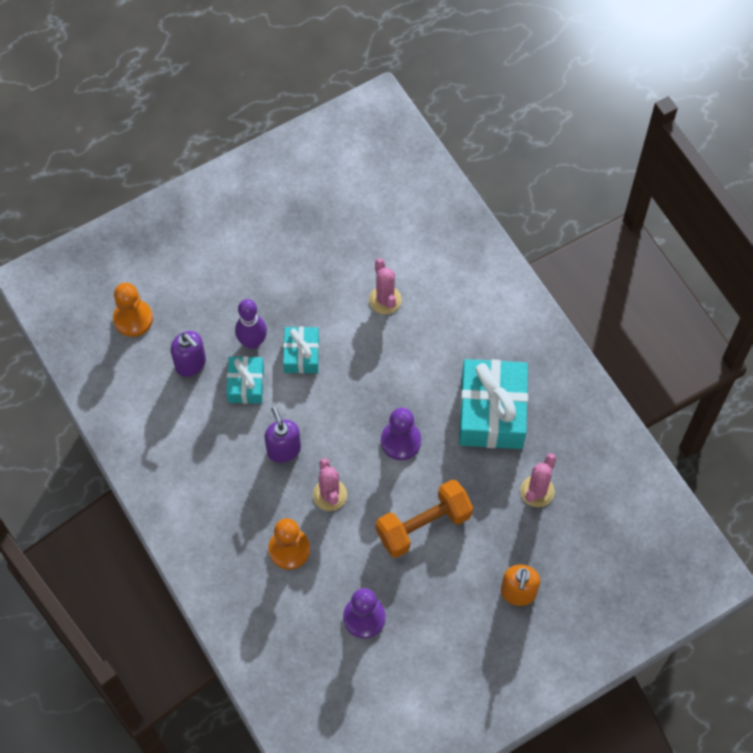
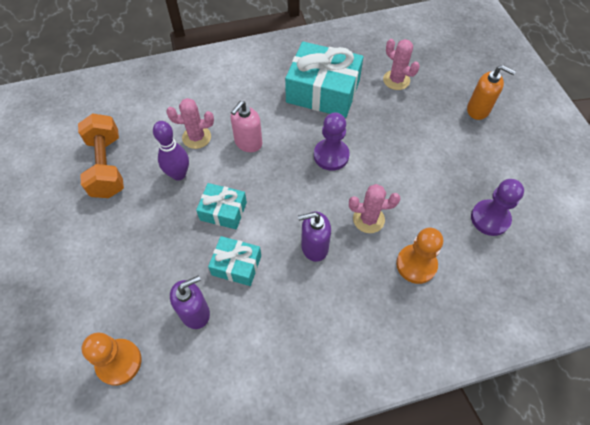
camera: 75 degrees left, 5 degrees down
purple bowling pin [235,299,267,349] -> purple bowling pin moved to [153,121,189,181]
orange dumbbell [376,480,473,558] -> orange dumbbell moved to [78,113,124,198]
none -> pink soap dispenser [231,101,262,152]

